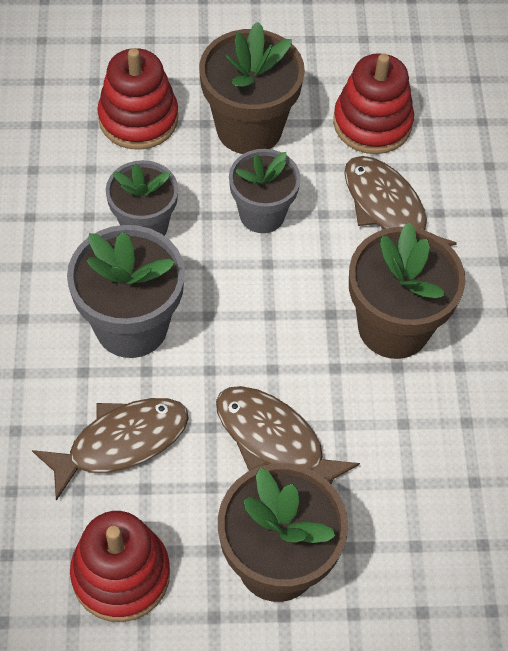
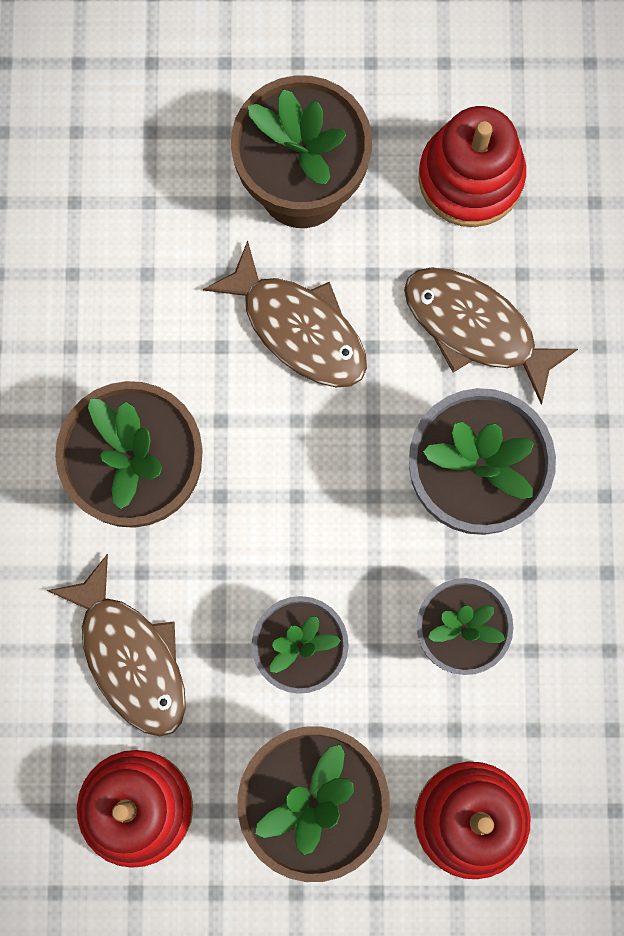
camera: 175 degrees left, 20 degrees up
brown fish [32,398,189,501] -> brown fish turned 60 degrees clockwise [404,267,578,405]

